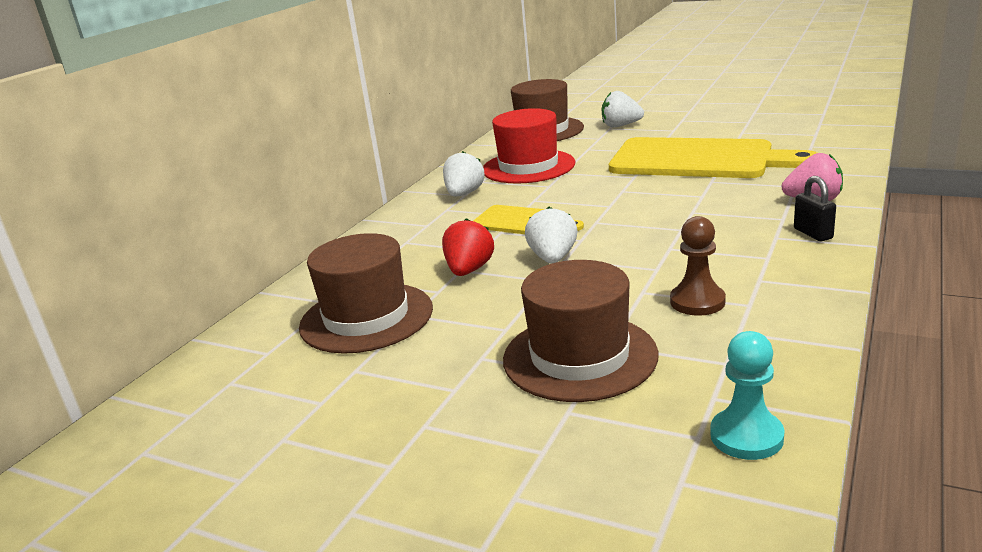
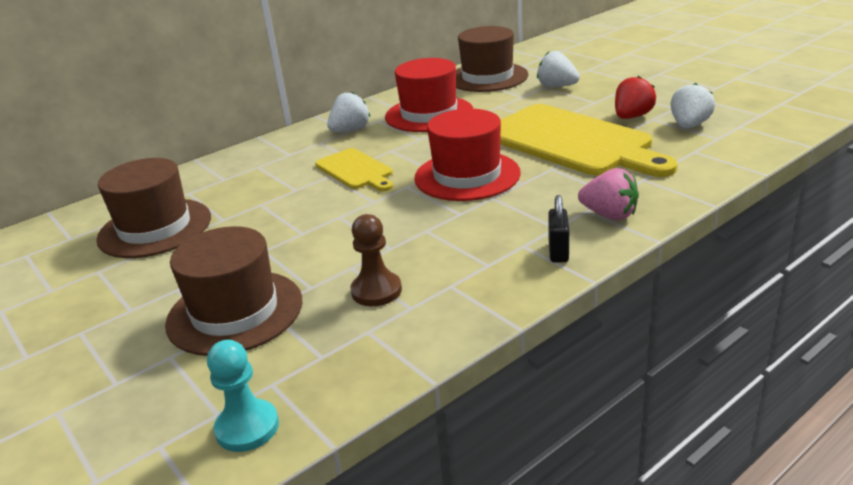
camera: 25 degrees right, 5 degrees up
red strawberry [442,218,494,276] -> red strawberry moved to [615,76,656,119]
white strawberry [525,207,577,264] -> white strawberry moved to [671,83,715,129]
none -> red hat [414,109,521,201]

